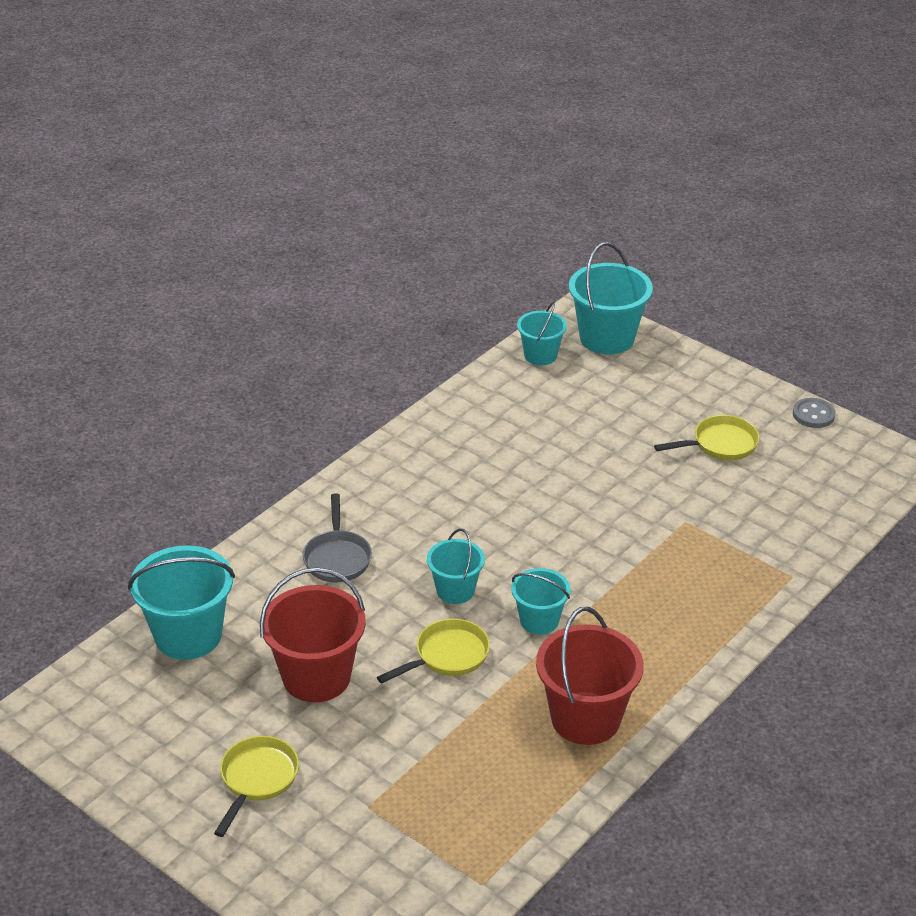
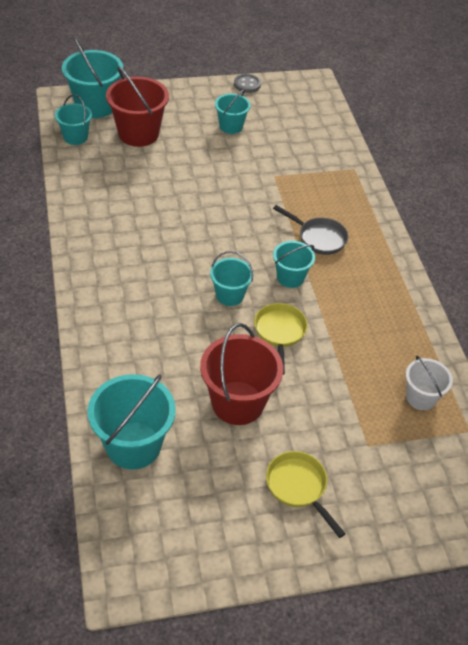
camera: 55 degrees left, 10 degrees up
grey pan [303,493,372,582] -> grey pan moved to [273,205,348,255]
red bucket [536,607,644,745] -> red bucket moved to [106,66,169,147]
yellow pan [654,415,759,460] -> turquoise bucket [215,89,251,134]
none -> white bucket [406,356,453,410]

